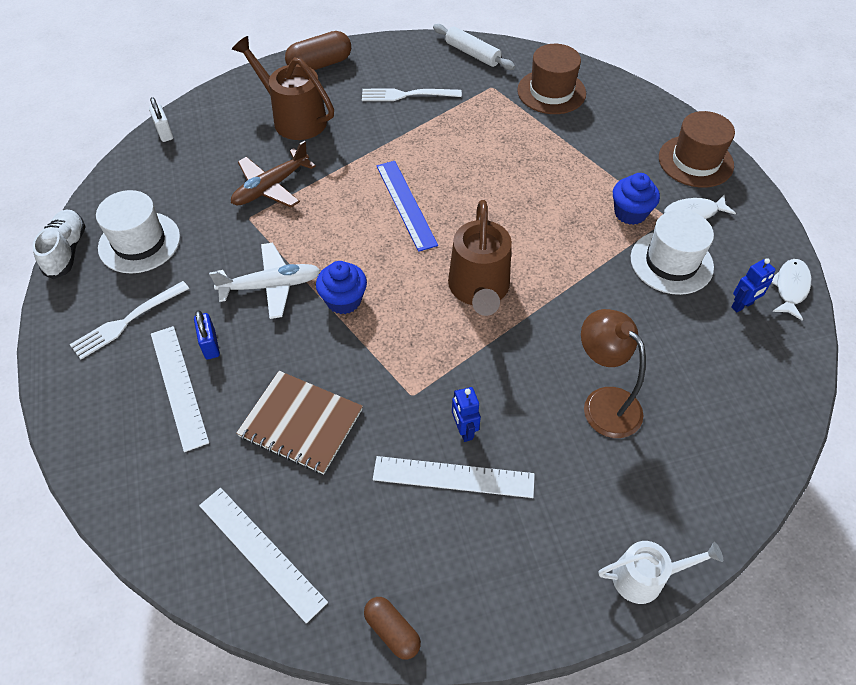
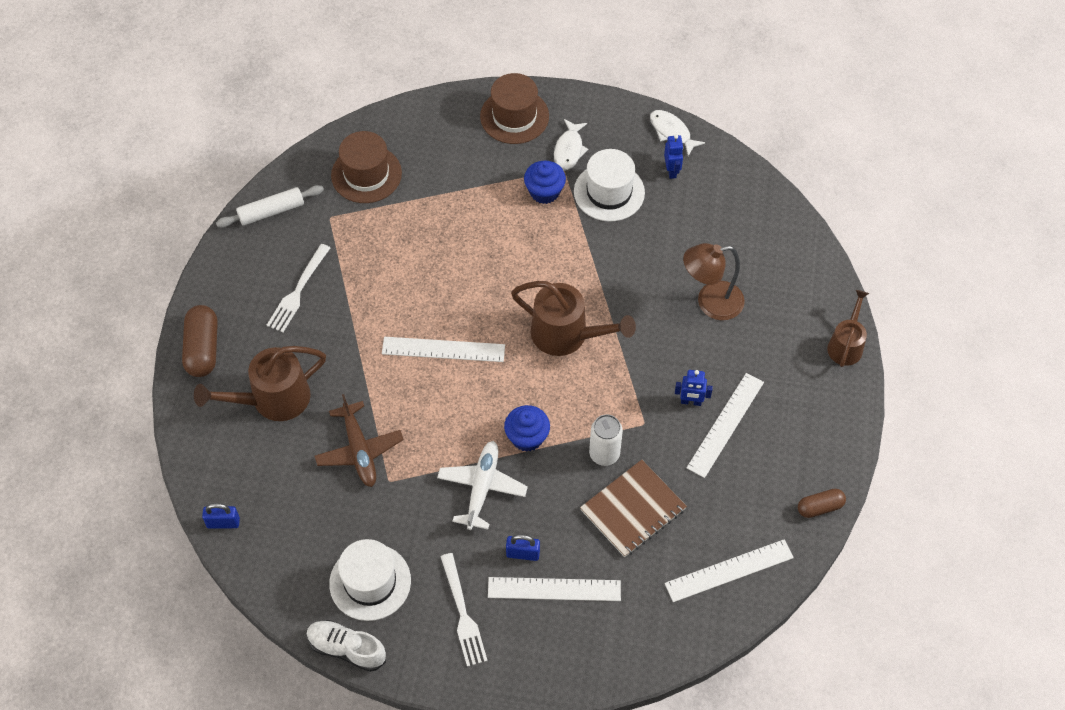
camera: 65 degrees left, 5 degrees up
white padlock [149,97,173,142] -> blue padlock [202,503,240,529]
blue ruler [376,161,438,252] -> white ruler [382,337,505,362]
white watering can [599,541,723,604] -> brown watering can [827,290,869,367]
none -> white can [589,414,623,466]

